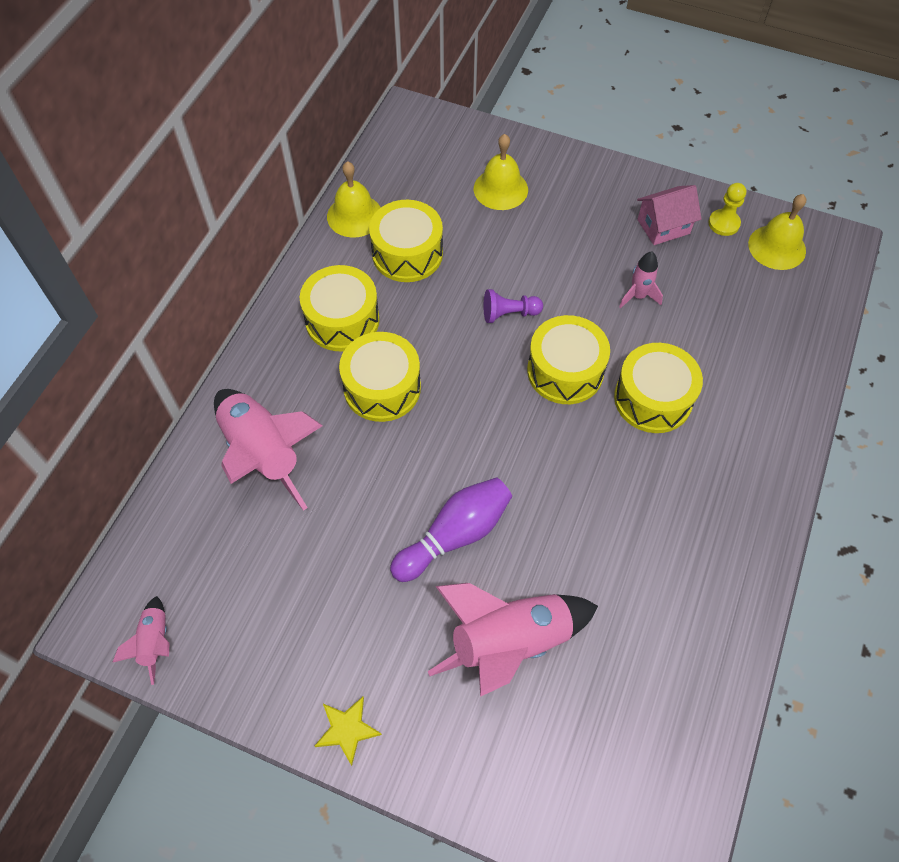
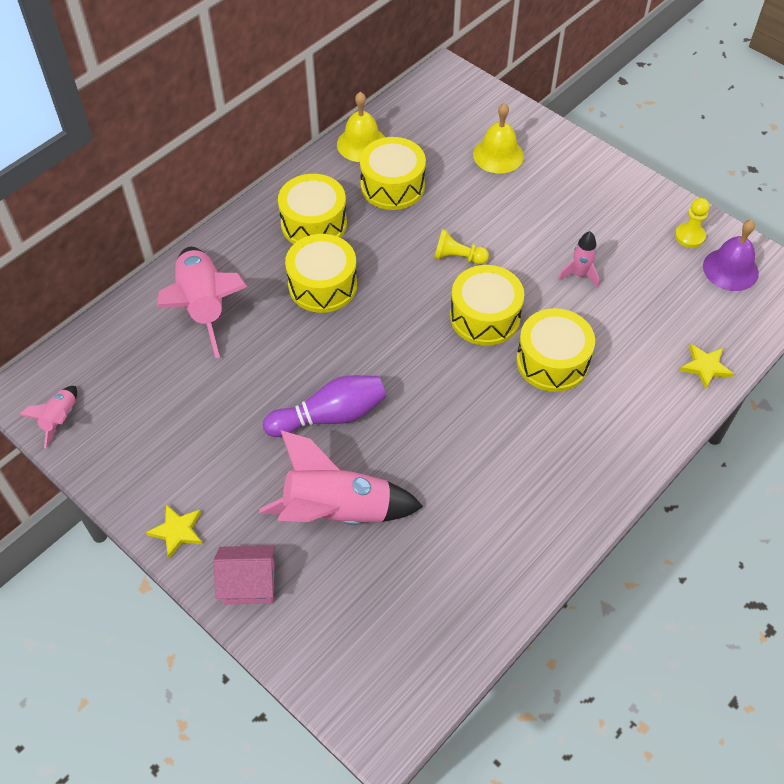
camera: 20 degrees right, 5 degrees down
purple pawn [483,289,543,323] -> yellow pawn [434,229,489,265]
pink house [637,185,702,245] -> pink house moved to [213,546,275,605]
yellow bell [748,194,806,270] -> purple bell [703,220,759,291]
none -> yellow star [680,344,734,389]

